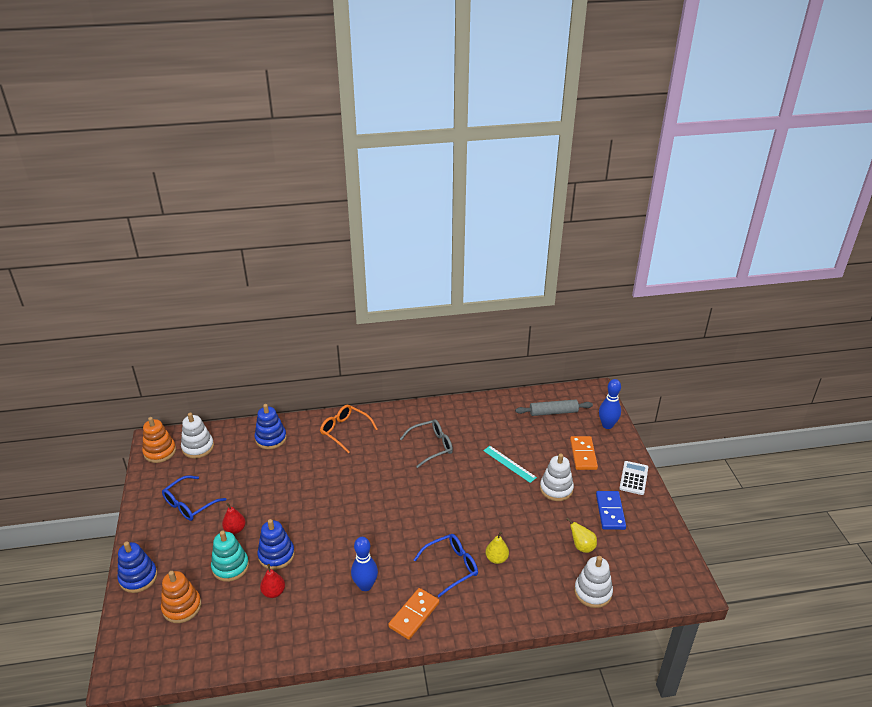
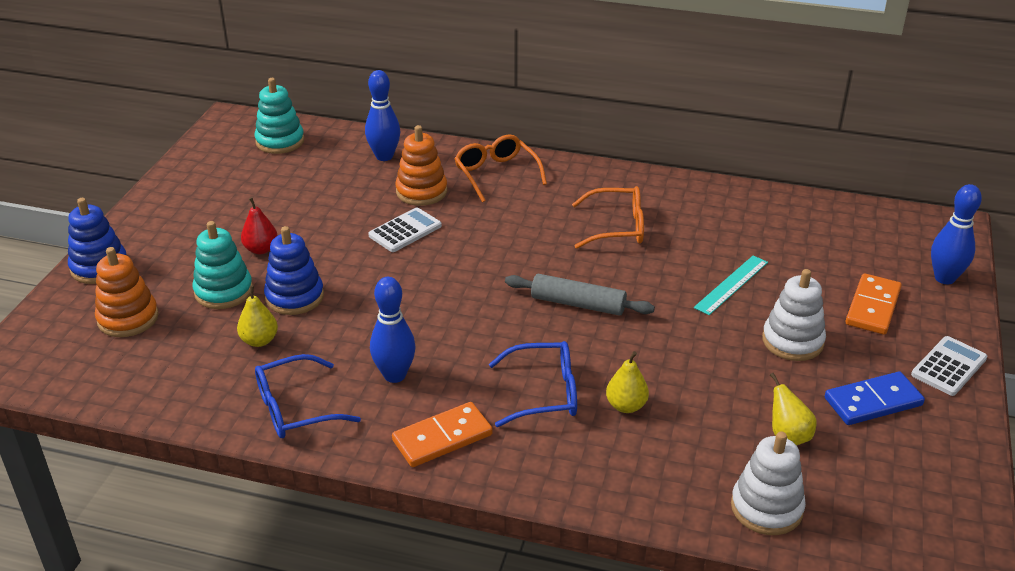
camera: 25 degrees right, 0 degrees up
orange stacking toy [142,417,176,463] -> orange stacking toy moved to [395,125,447,206]
blue glasses [162,475,227,521] -> blue glasses moved to [255,354,361,438]
white stacking toy [181,412,214,458] -> turquoise stacking toy [255,78,304,154]
blue stacking toy [254,404,287,449] -> blue bowling pin [365,70,400,161]
red pear [260,564,285,598] -> yellow pear [237,286,278,347]
grey glasses [400,419,453,468] -> orange glasses [572,186,644,249]
turquoise ruler [483,446,537,483] -> turquoise ruler turned 60 degrees clockwise [694,255,768,315]
grey rolling pin [515,399,593,416] -> grey rolling pin moved to [505,274,655,316]
blue domino [596,491,626,530] -> blue domino turned 45 degrees clockwise [825,372,925,425]
none -> white calculator [368,207,442,252]

